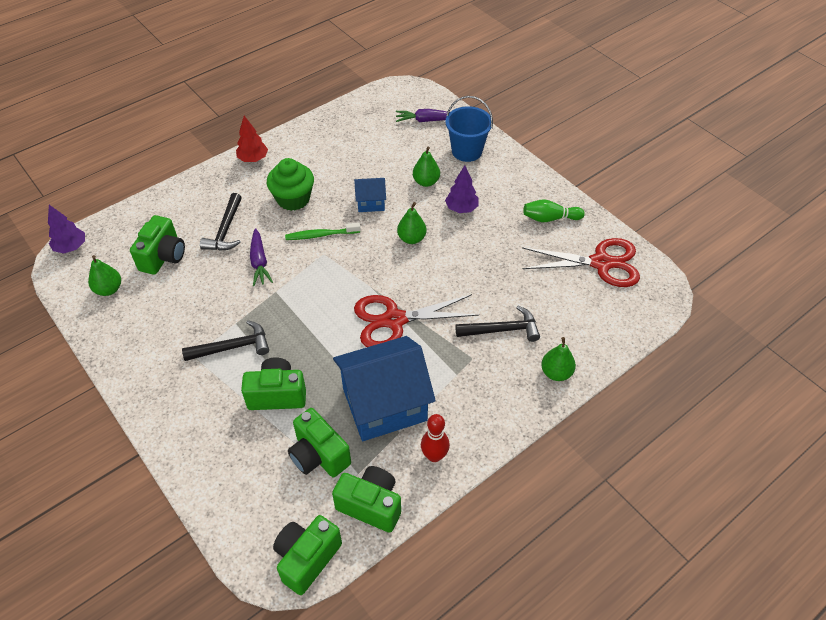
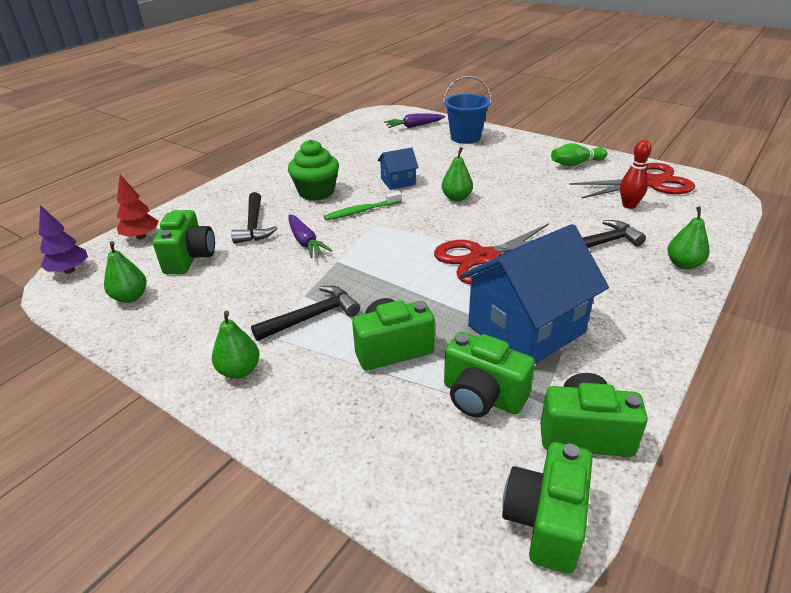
camera: 15 degrees left, 15 degrees down
red tree [236,116,268,162] -> red tree moved to [117,174,159,239]
green pear [413,146,440,187] -> green pear moved to [212,311,260,379]
red bowling pin [421,414,450,462] -> red bowling pin moved to [620,140,652,209]
purple tree [445,165,479,213] -> none

